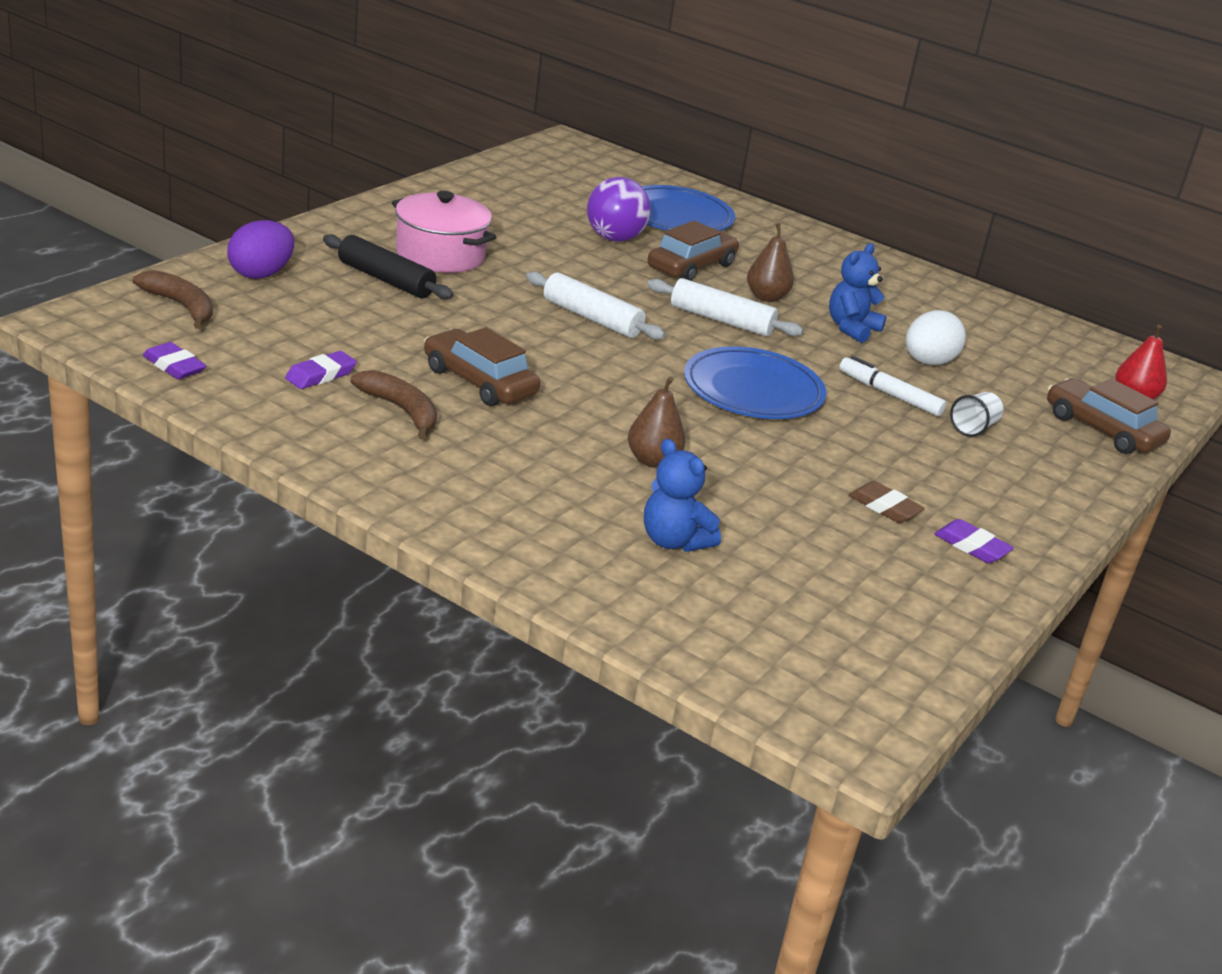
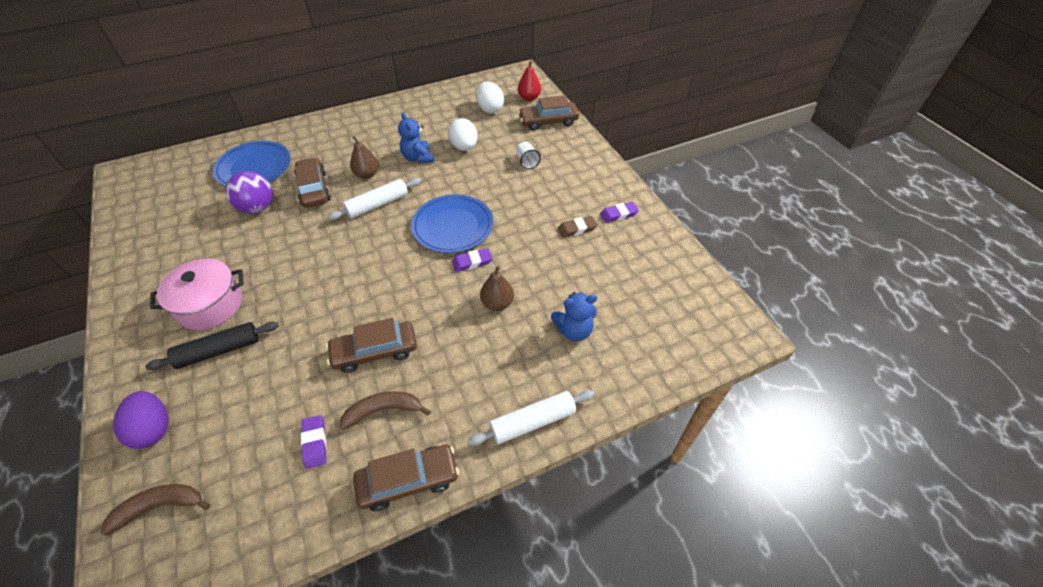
camera: 55 degrees left, 20 degrees up
purple eraser [143,342,206,379] -> purple eraser moved to [452,248,493,272]
white rolling pin [526,272,665,340] -> white rolling pin moved to [468,390,595,446]
white marker [839,356,947,416] -> none
none -> brown car [353,445,459,511]
none -> white egg [476,81,504,113]

